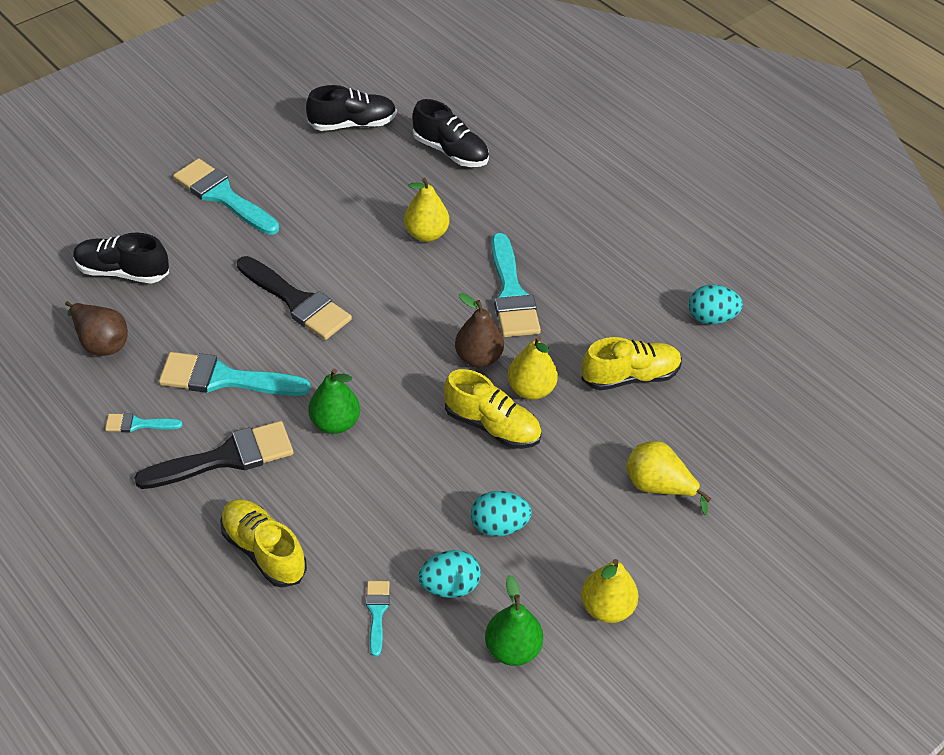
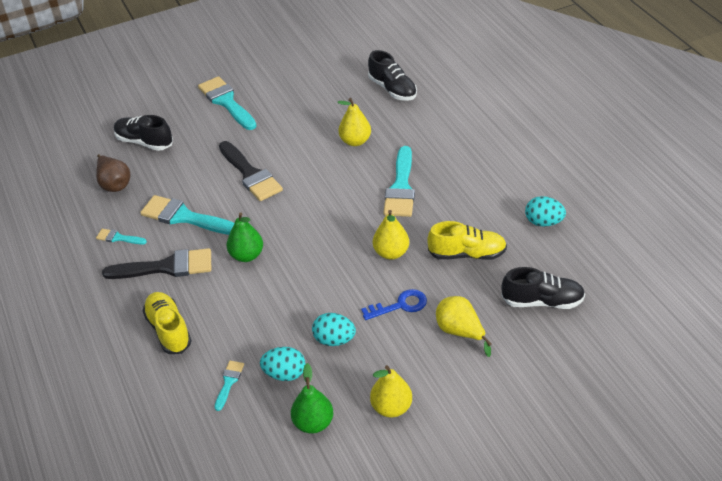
camera: 20 degrees right, 5 degrees down
black shoe [306,85,397,131] -> black shoe moved to [501,267,585,309]
yellow shoe [444,369,542,449] -> none
brown pear [455,293,504,367] -> none
none -> blue key [361,289,427,320]

